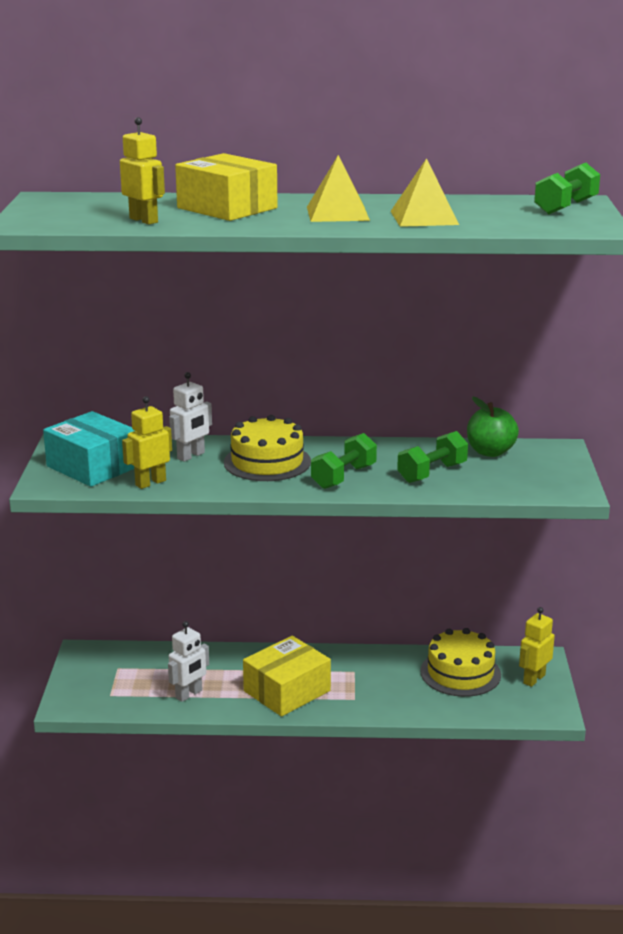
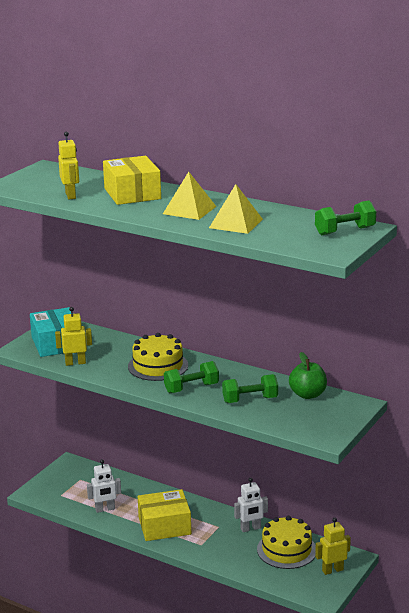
camera: 30 degrees right, 0 degrees up
white robot [169,372,212,462] -> white robot moved to [234,478,268,532]

